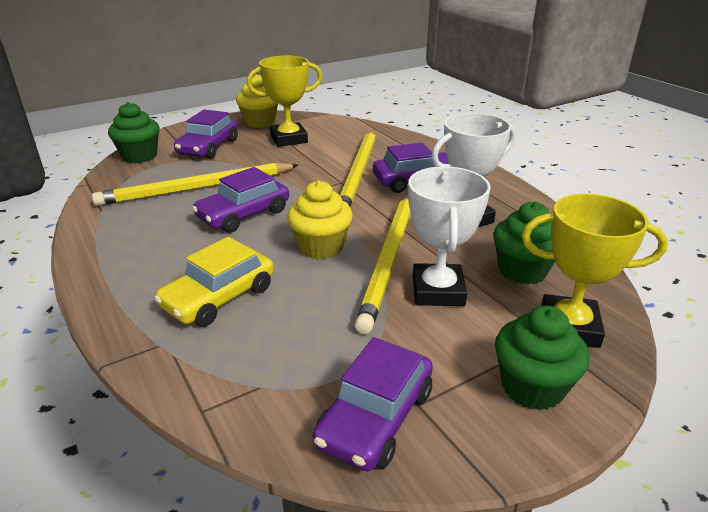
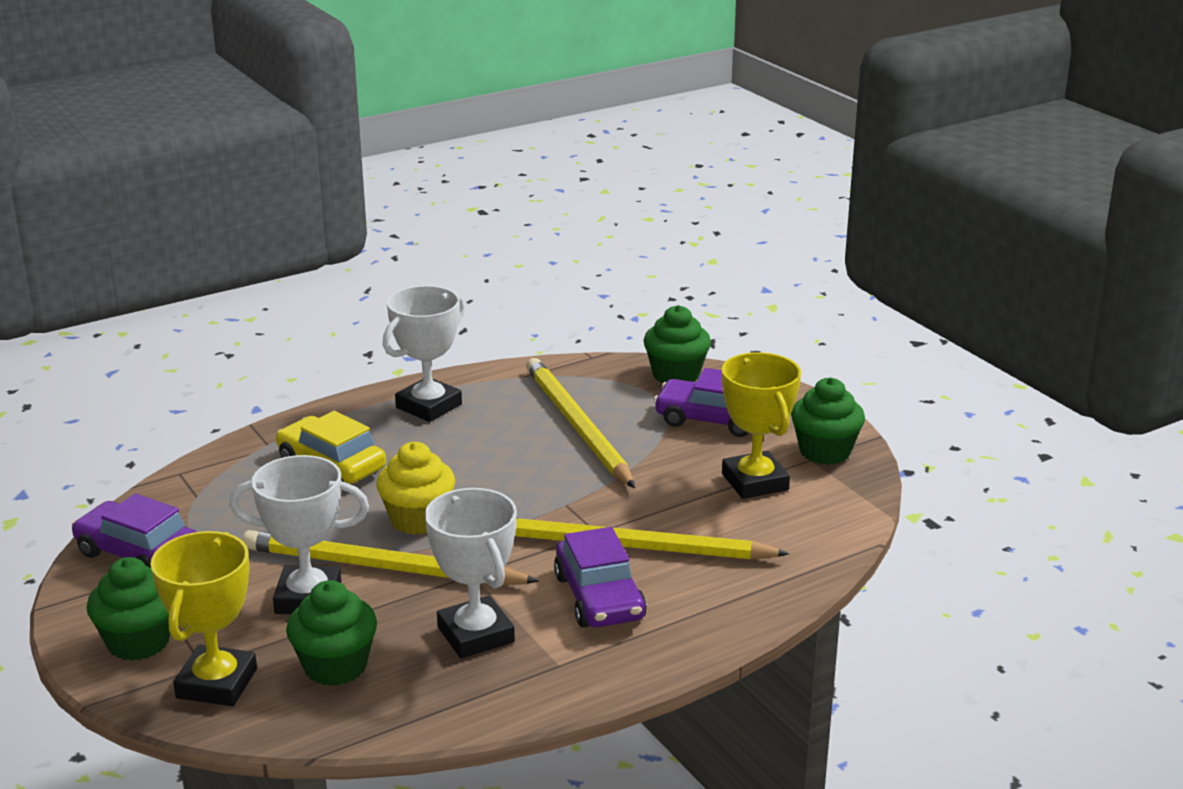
camera: 90 degrees right, 5 degrees down
purple car [192,167,289,233] -> none
yellow cupcake [236,74,278,128] -> green cupcake [791,377,865,465]
none -> white trophy [383,285,465,422]

